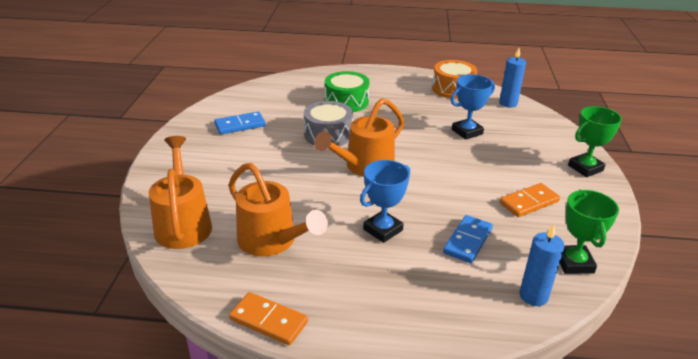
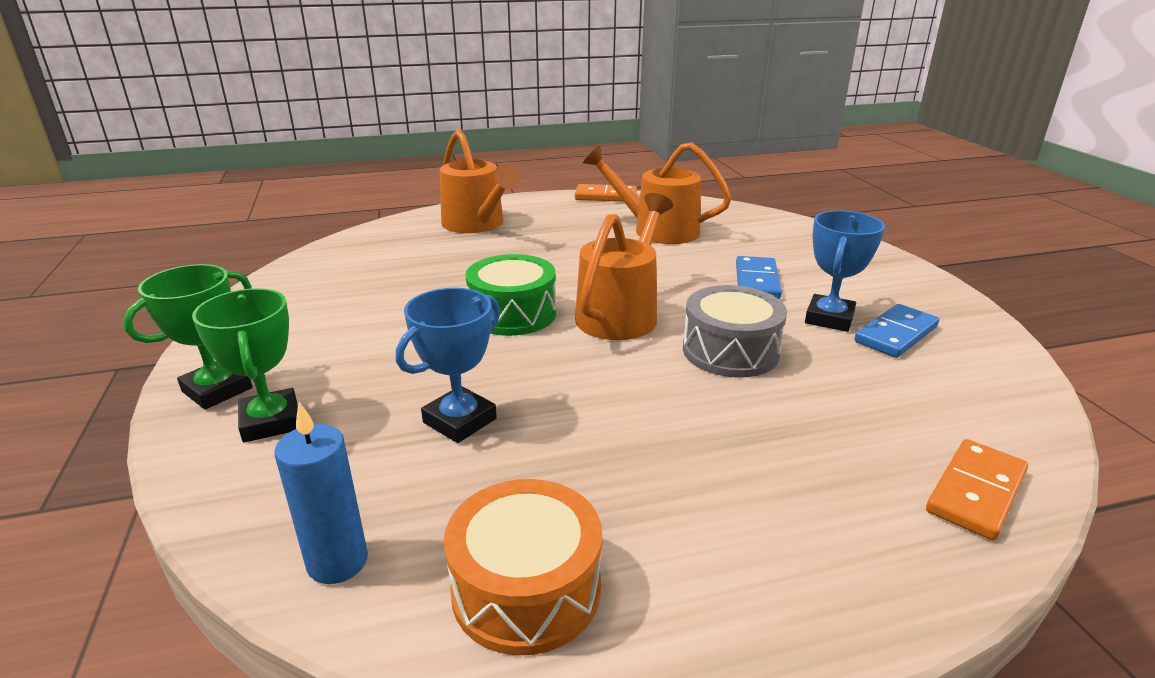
camera: 160 degrees right, 5 degrees down
orange watering can [148,136,212,249] -> orange watering can moved to [440,129,520,233]
green drum [325,71,370,112] -> green drum moved to [466,254,556,336]
blue trophy [360,160,410,243] -> blue trophy moved to [805,210,885,332]
blue domino [443,215,493,263] -> blue domino moved to [736,256,782,299]
orange domino [499,183,560,217] -> orange domino moved to [926,439,1028,540]
blue candle [519,224,564,306] -> none
green trophy [560,190,619,274] -> green trophy moved to [192,288,298,442]

